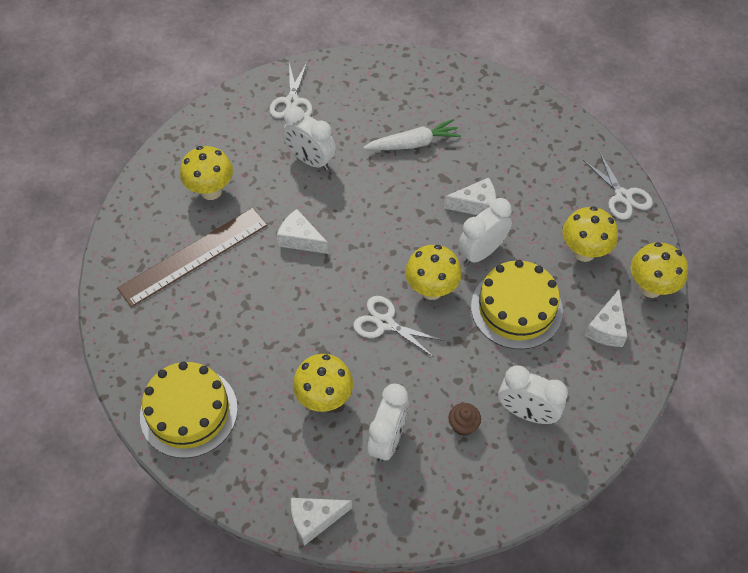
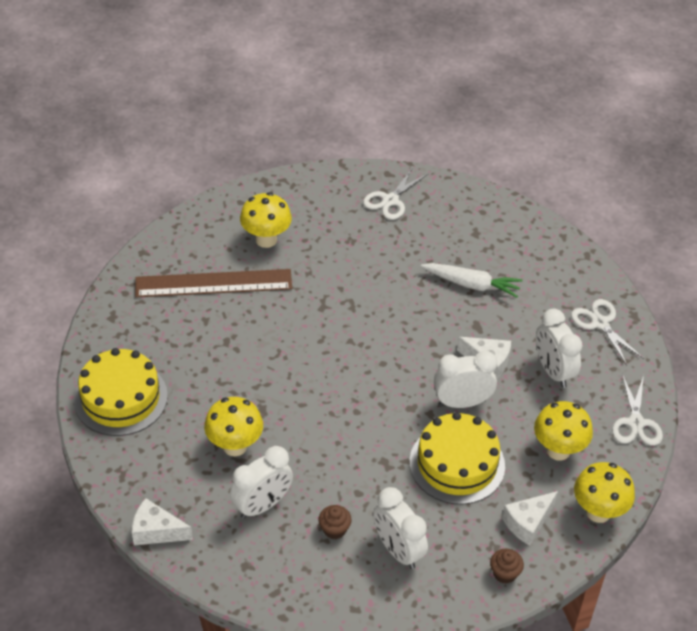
camera: 30 degrees right, 10 degrees down
white cheese [277,209,329,254] -> none
white clock [283,106,336,170] -> white clock moved to [536,309,582,388]
white scissors [353,296,444,357] -> white scissors moved to [571,299,644,365]
yellow mushroom [405,245,462,300] -> none
none -> brown cupcake [490,549,524,584]

